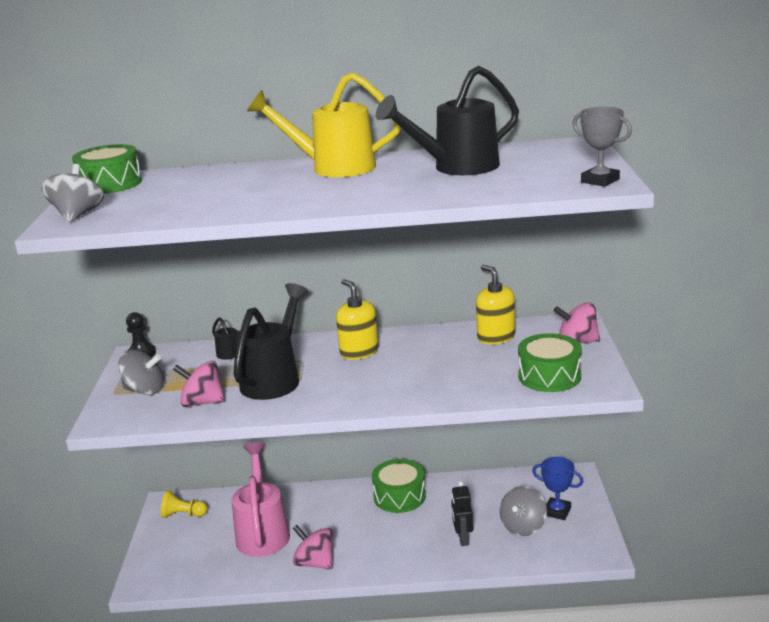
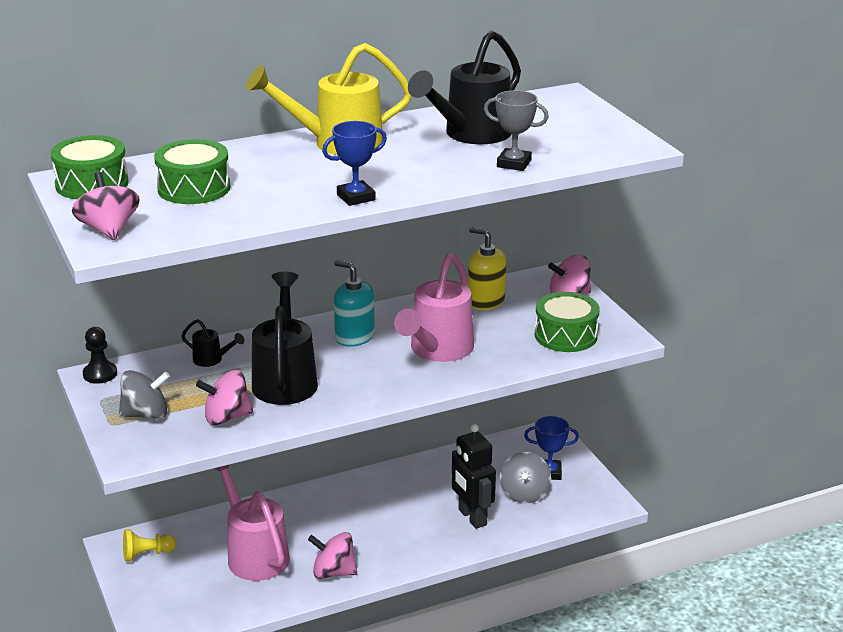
camera: 25 degrees left, 5 degrees up
grey spinning top [41,164,104,222] -> pink spinning top [72,172,140,240]
yellow soap dispenser [336,279,379,360] -> turquoise soap dispenser [334,260,375,347]
green drum [372,459,426,513] -> green drum moved to [154,139,230,204]
black robot [451,481,473,546] -> black robot [452,424,496,529], size x1.53
grey trophy [572,107,632,187] -> grey trophy moved to [484,90,549,171]
none -> blue trophy [322,121,387,206]
none -> pink watering can [394,253,474,362]

